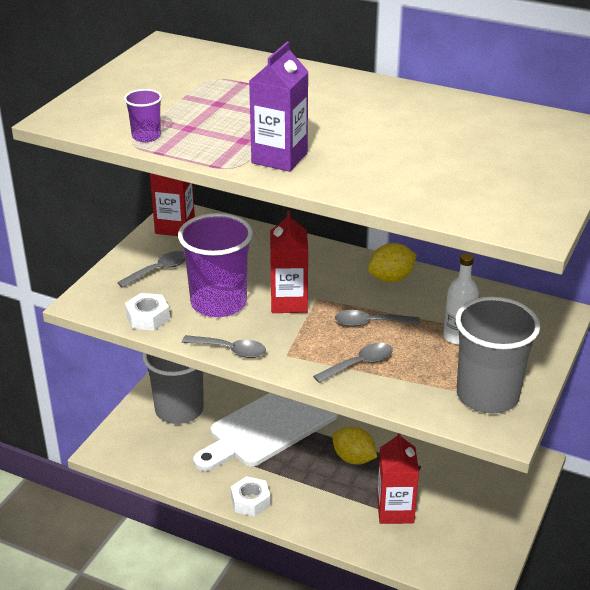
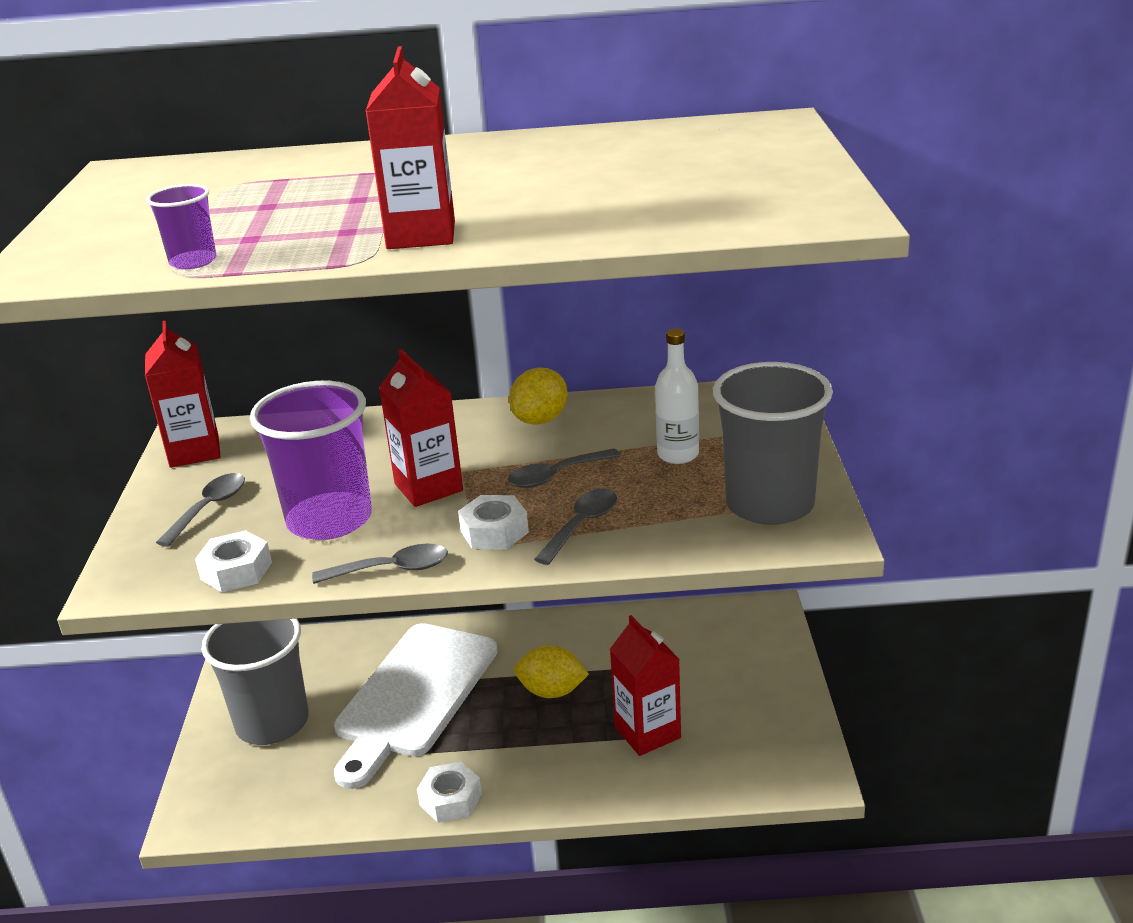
camera: 25 degrees left, 5 degrees down
purple carton [249,42,308,172] -> red carton [366,46,455,249]
none -> white nut [458,495,529,550]

